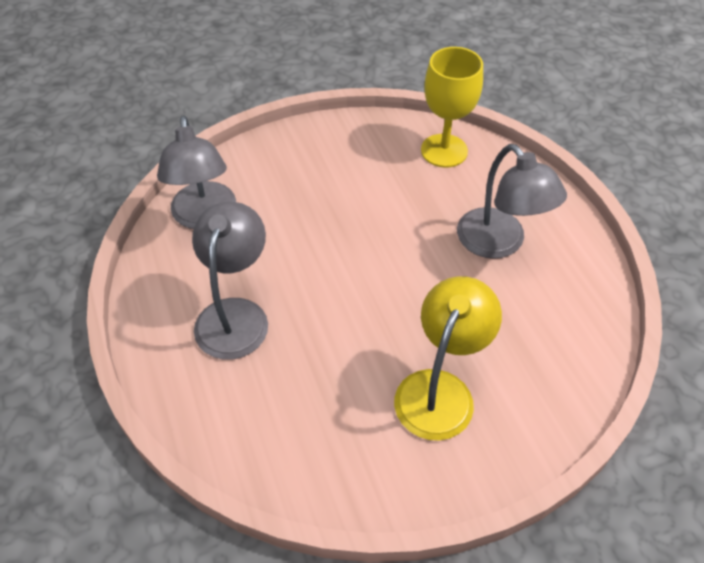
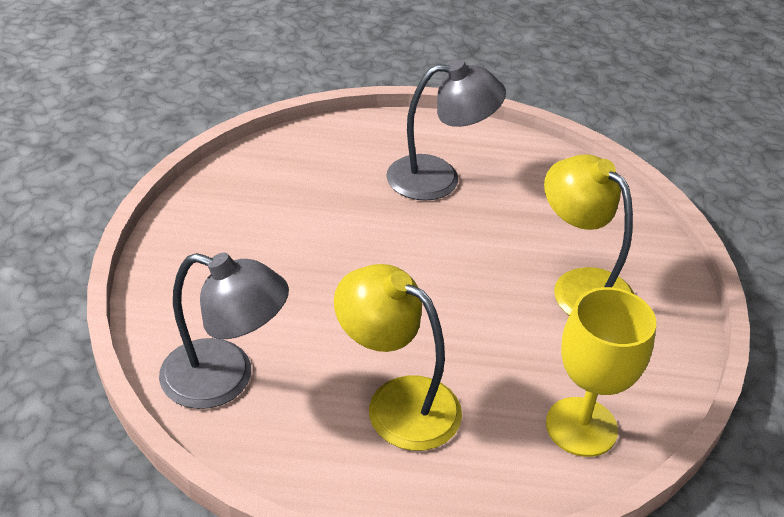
camera: 65 degrees left, 10 degrees down
grey lamp [192,202,268,360] -> yellow lamp [334,264,462,451]
yellow goblet [421,47,483,168] -> yellow goblet moved to [546,287,656,457]

